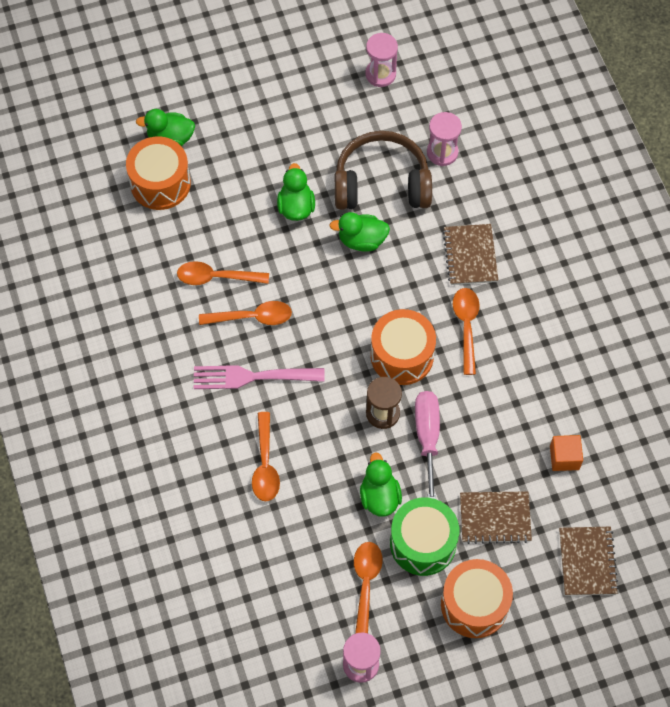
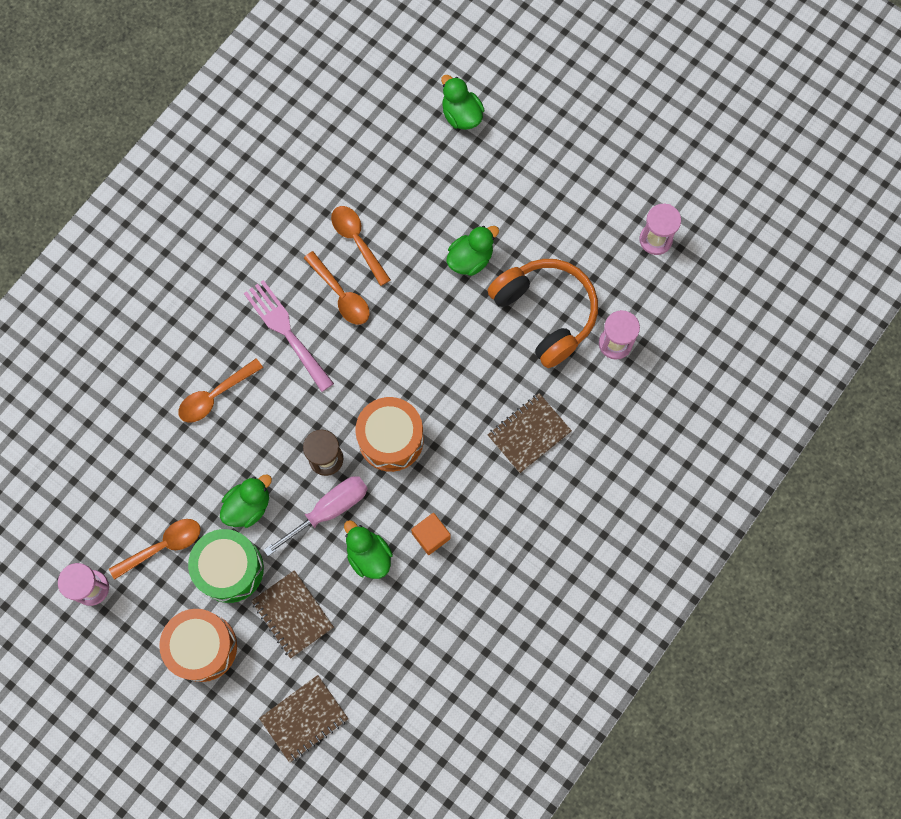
camera: 55 degrees right, 10 degrees up
orange drum [126,136,191,210] -> none
green duck [329,212,390,252] -> green duck moved to [344,520,393,579]
brown headphones [335,131,432,210] -> orange headphones [487,259,598,368]
orange spoon [453,288,480,375] -> none
orange cube [550,435,583,471] -> orange cube moved to [411,513,451,555]

